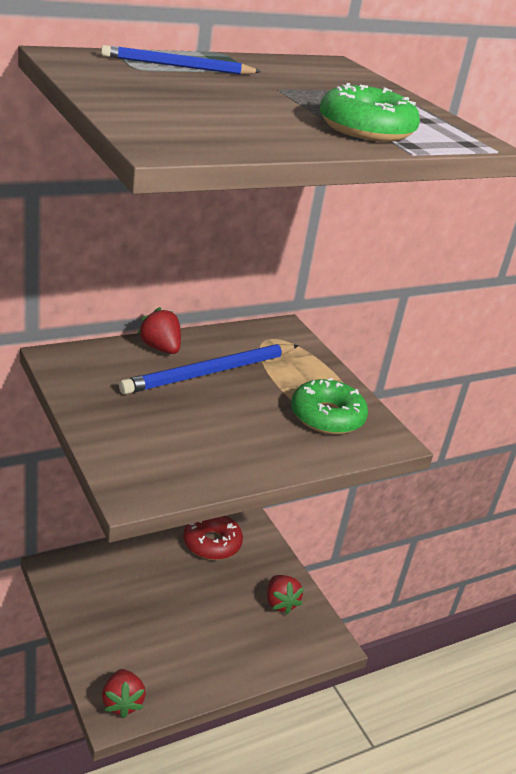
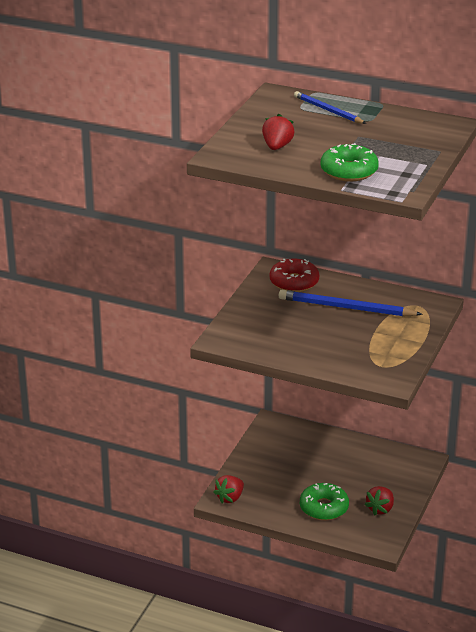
camera: 55 degrees right, 0 degrees up
red strawberry [138,307,181,354] -> red strawberry moved to [262,114,295,150]
red donut [183,516,243,560] -> red donut moved to [270,259,319,292]
green donut [291,378,368,435] -> green donut moved to [300,483,349,520]

